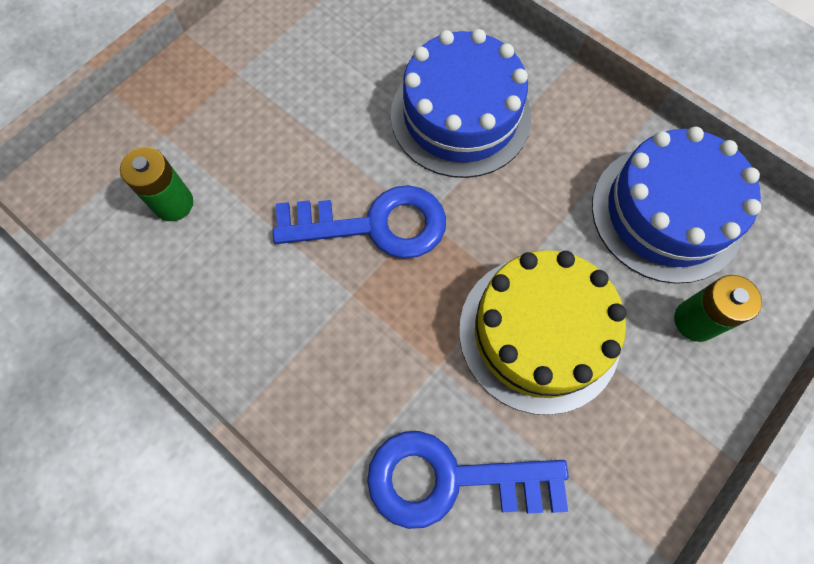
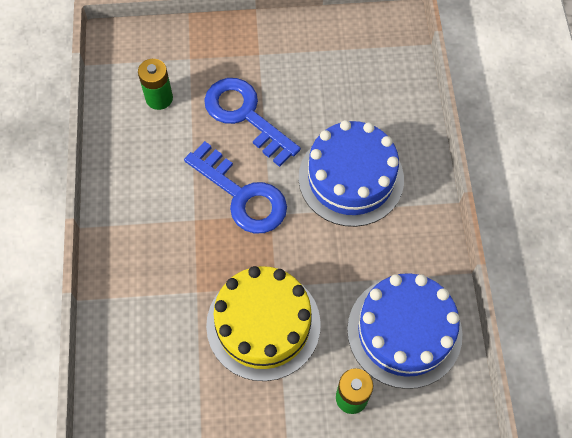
camera: 45 degrees right, 5 degrees down
blue key [367,431,569,529] -> blue key moved to [204,78,301,167]

